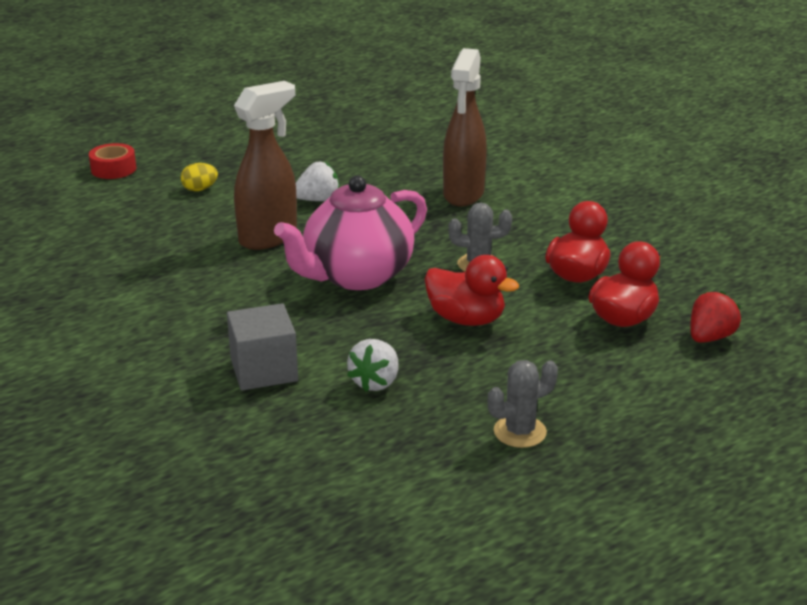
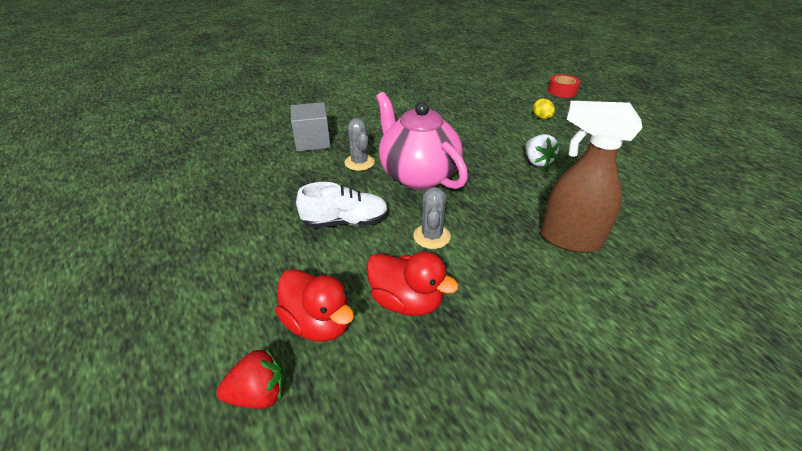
camera: 95 degrees right, 10 degrees up
brown spray bottle [234,81,297,250] -> none
white strawberry [347,339,399,392] -> none
red duck [425,255,519,326] -> white shoe [296,182,389,228]
grey cactus [488,360,558,448] -> grey cactus moved to [345,118,375,171]
red strawberry [690,291,741,343] -> red strawberry turned 60 degrees counterclockwise [217,348,285,409]

